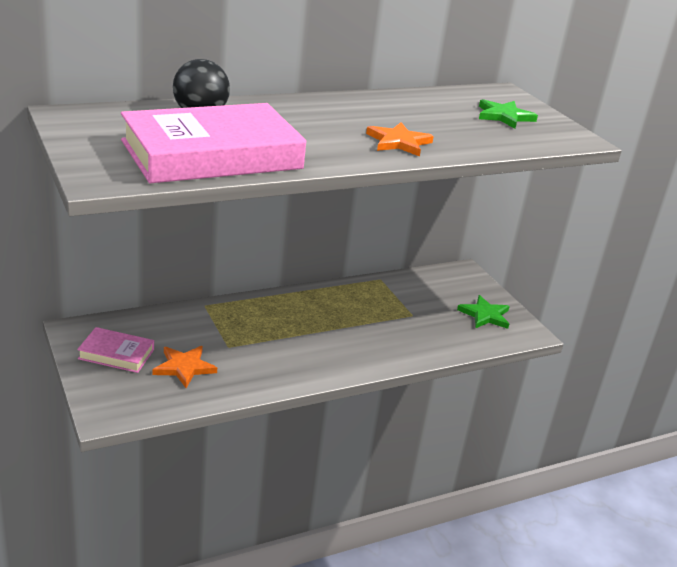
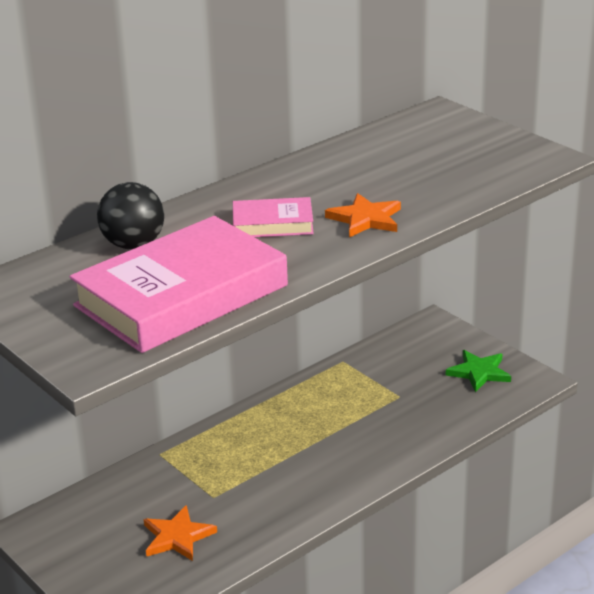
camera: 10 degrees left, 0 degrees up
pink book [77,327,154,373] -> pink book moved to [233,197,314,237]
green star [479,99,538,129] -> none

